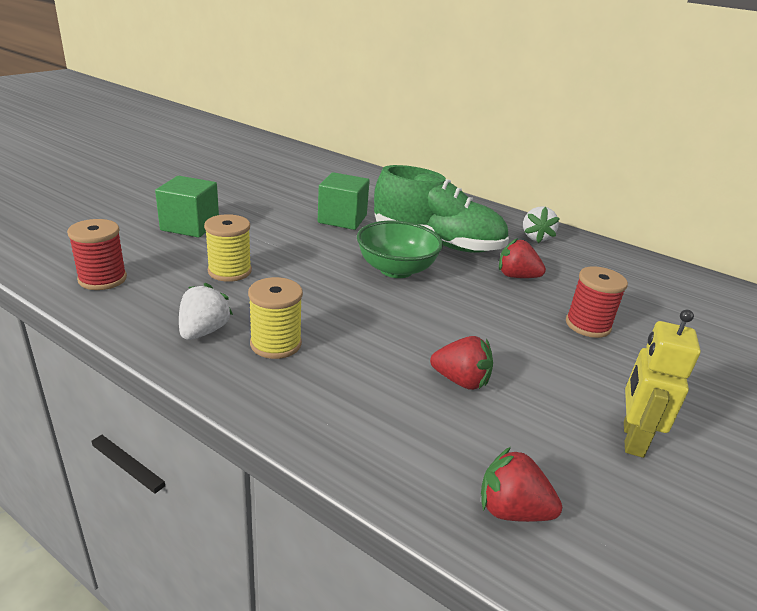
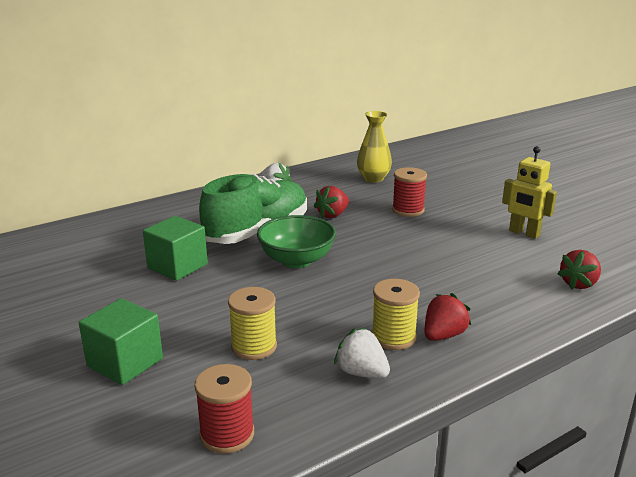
camera: 65 degrees left, 5 degrees down
red strawberry [430,336,493,390] -> red strawberry moved to [425,293,471,341]
none -> yellow vase [357,111,392,183]

